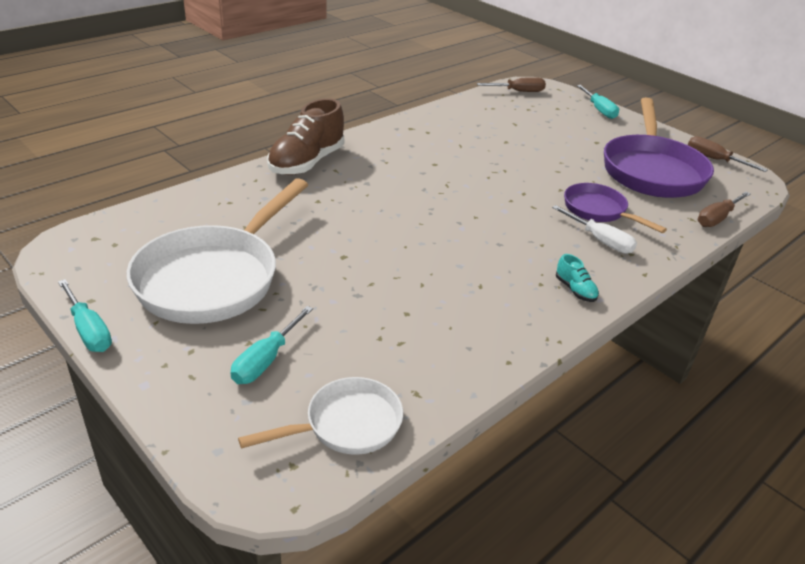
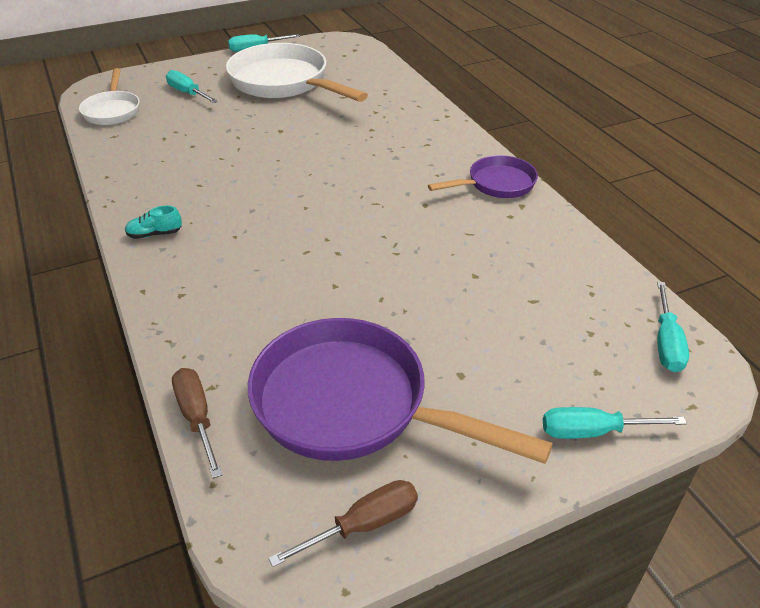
camera: 110 degrees right, 5 degrees up
brown shoe [267,98,344,175] -> none
brown screwdriver [477,77,546,92] -> turquoise screwdriver [657,282,689,372]
white screwdriver [552,205,637,254] -> none
purple pan [564,183,667,233] -> purple pan moved to [428,155,538,198]

